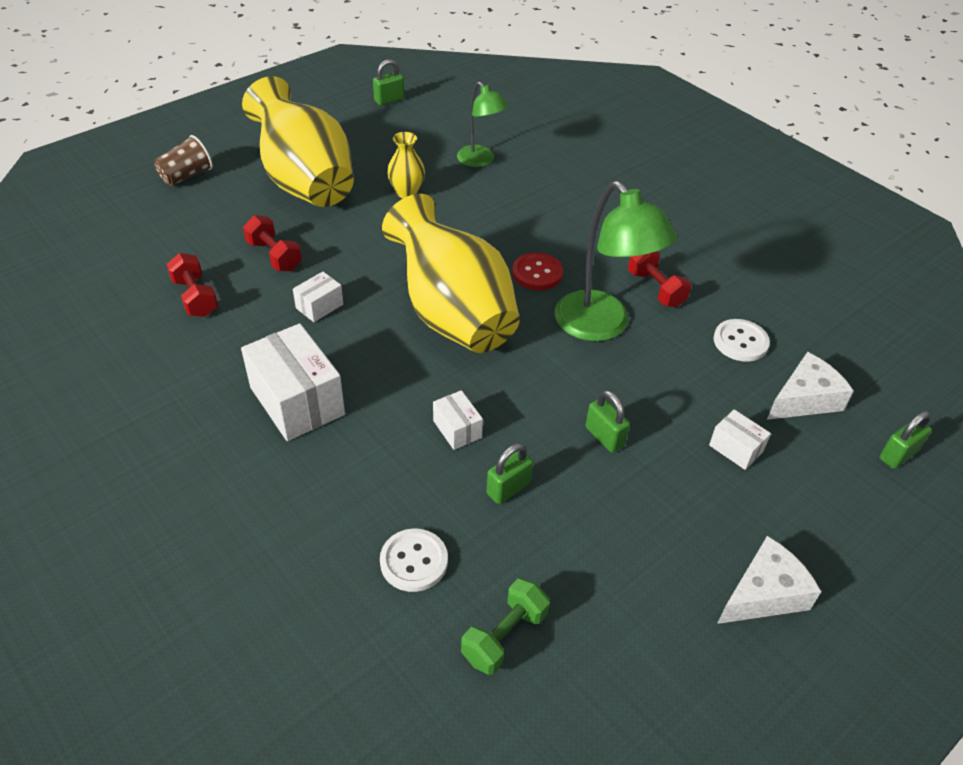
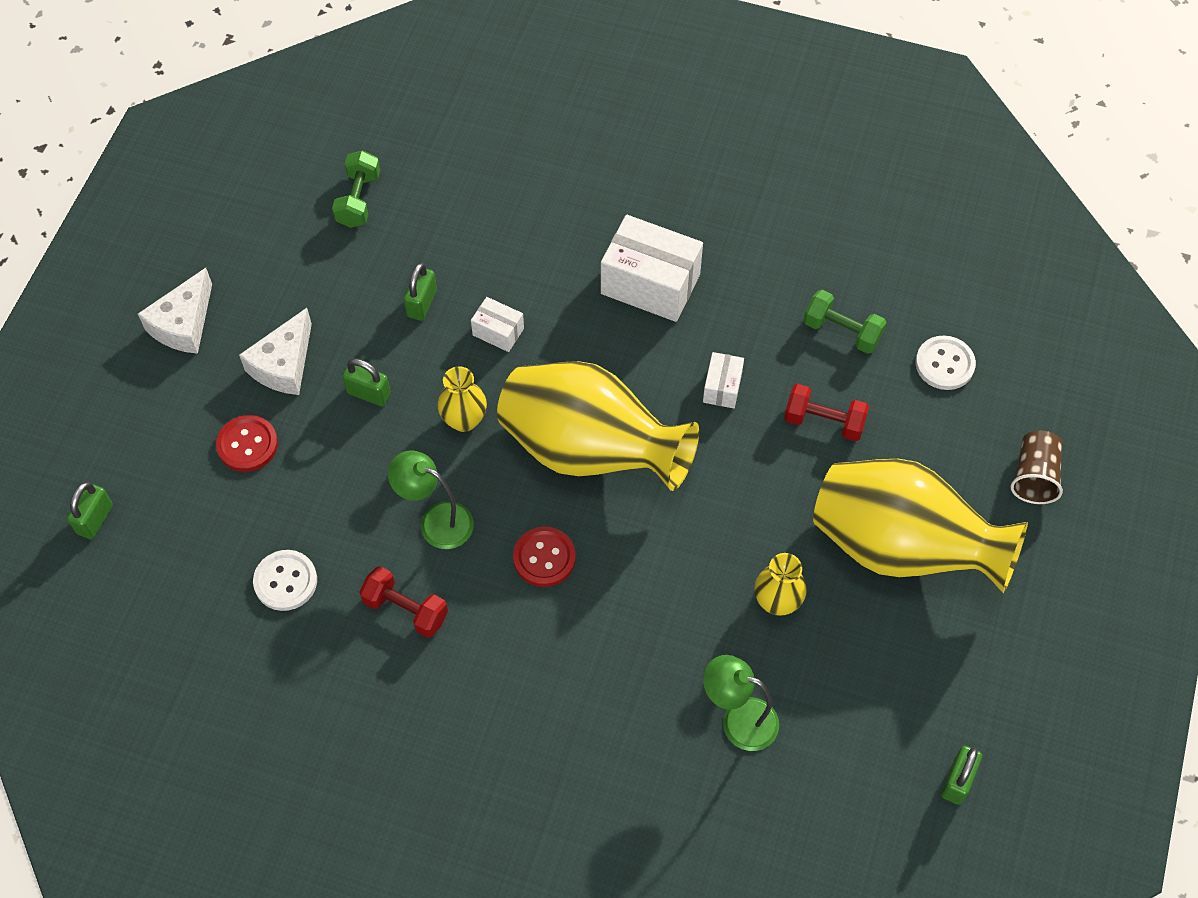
camera: 150 degrees right, 15 degrees up
red dumbbell [166,253,218,317] -> green dumbbell [804,290,887,354]
white button [380,529,448,592] -> white button moved to [915,336,976,390]
green lamp [555,181,677,341] -> green lamp [388,451,474,549], size x0.61
white box [709,409,771,470] -> red button [216,415,278,472]
white cheese [767,352,854,420] -> white cheese moved to [239,308,312,395]
none -> yellow vase [438,366,487,432]

